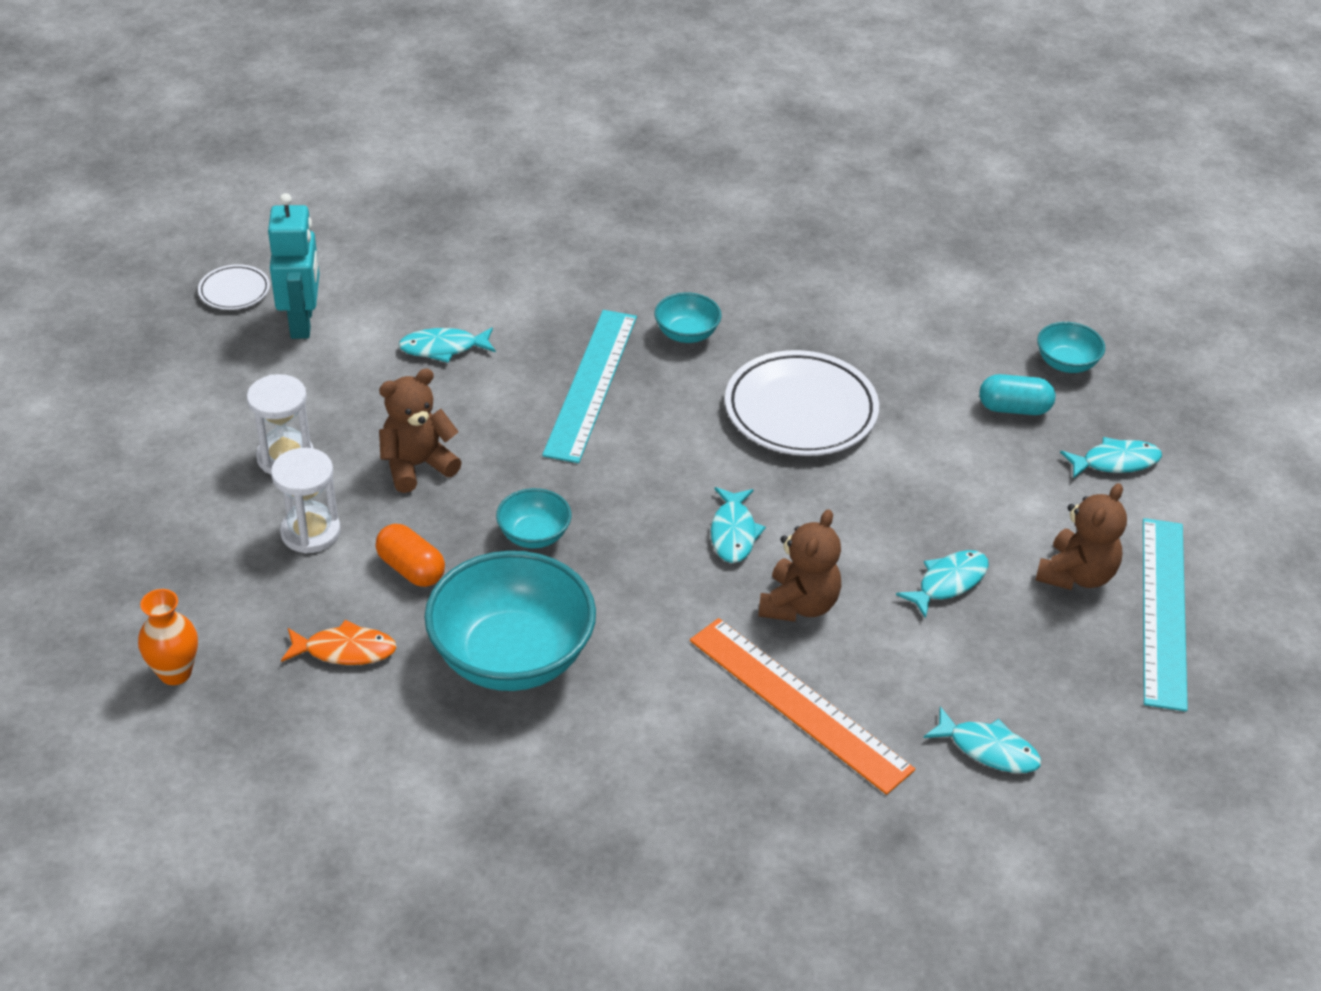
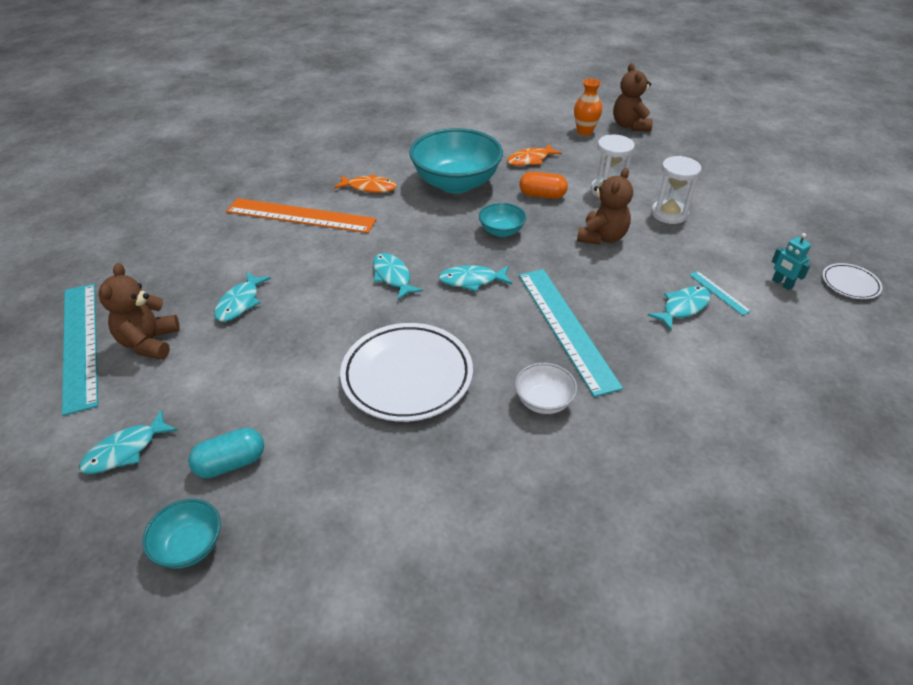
camera: 150 degrees right, 0 degrees up
turquoise robot [268,193,319,339] -> turquoise robot [771,233,811,290], size x0.51
turquoise bowl [655,292,722,343] -> white bowl [515,363,578,414]
brown teddy bear [758,509,841,622] -> brown teddy bear moved to [613,63,653,131]
turquoise fish [924,706,1041,773] -> turquoise fish moved to [438,265,512,292]
none -> orange fish [334,174,397,193]
none -> turquoise ruler [689,271,751,316]

